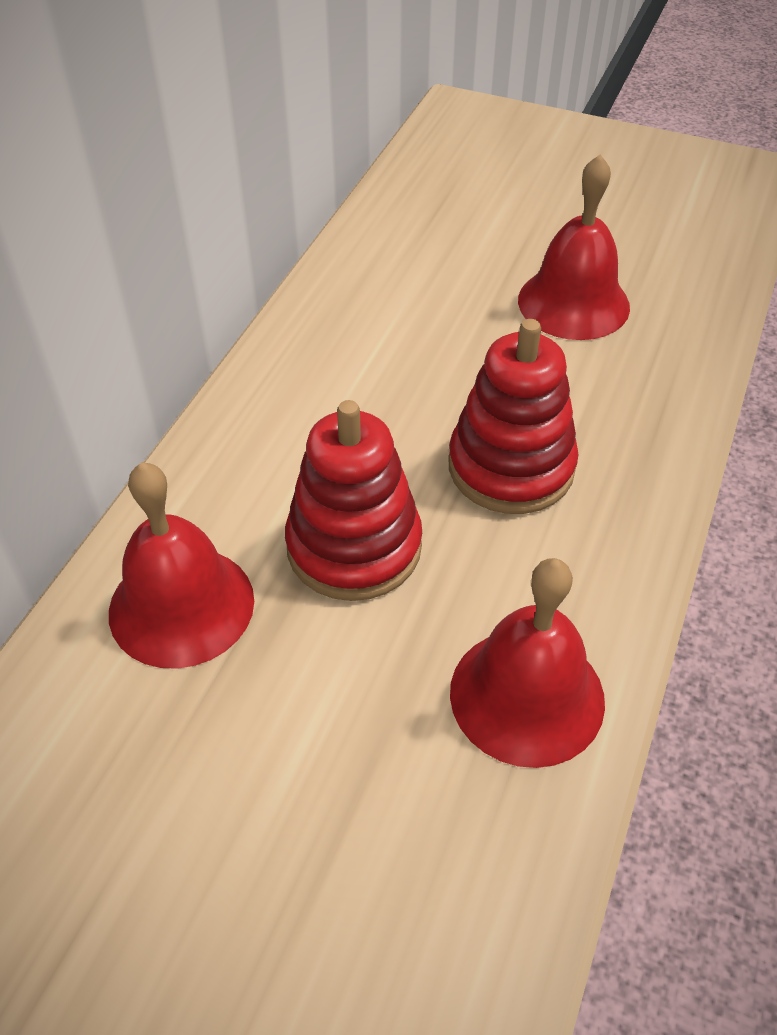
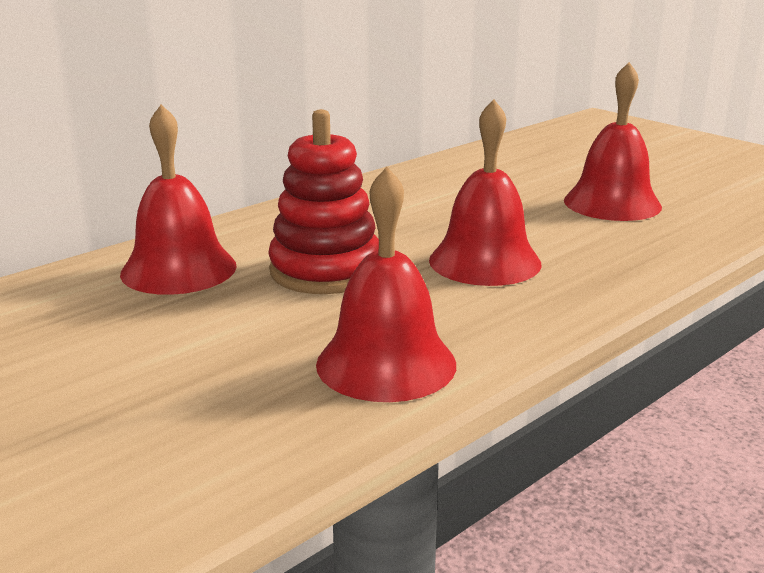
camera: 25 degrees right, 25 degrees down
red stacking toy [449,319,579,514] -> red bell [429,99,541,286]

